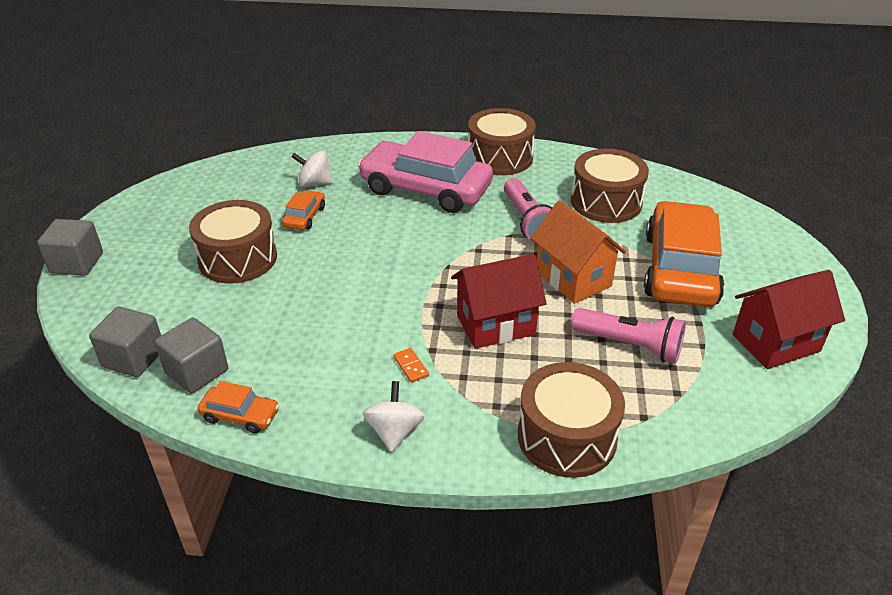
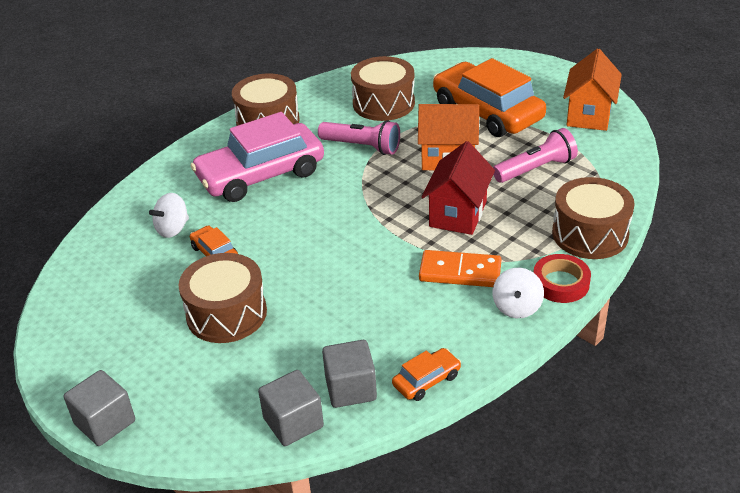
camera: 50 degrees left, 0 degrees up
white spinning top [363,381,425,452] -> white spinning top turned 120 degrees counterclockwise [493,268,544,318]
orange domino [393,348,429,383] -> orange domino [419,250,501,287], size x2.22
red house [733,270,845,369] -> orange house [563,49,622,131]
none -> red tape [533,254,591,303]

